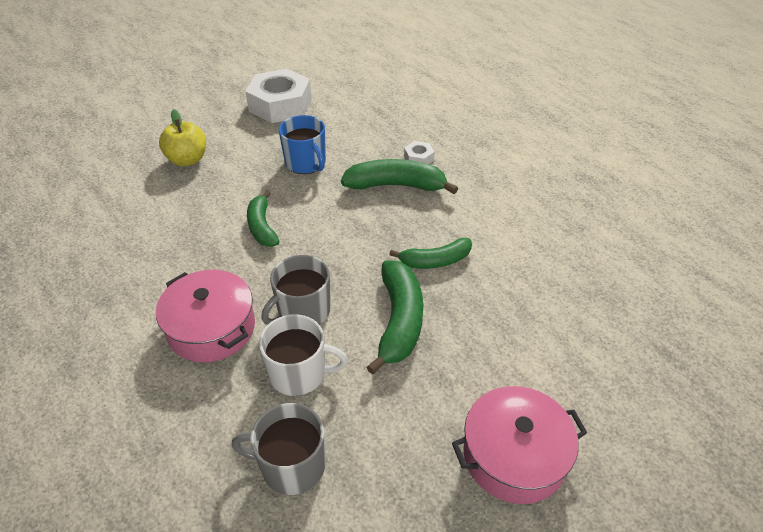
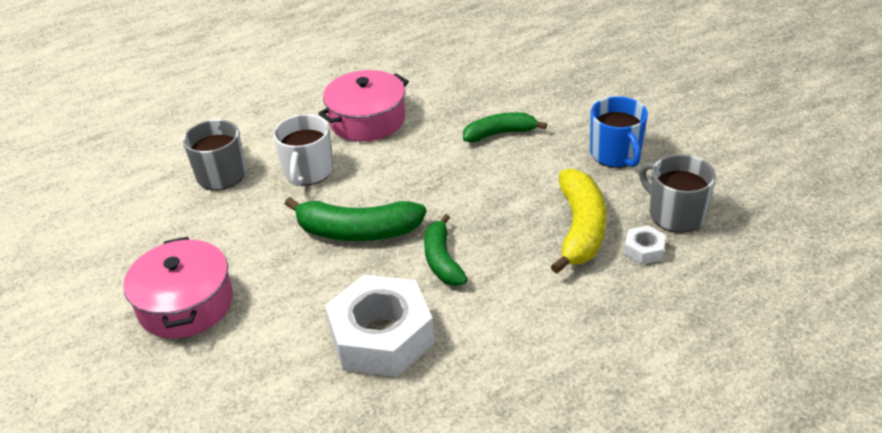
camera: 95 degrees right, 5 degrees down
yellow apple [159,109,206,166] -> none
white nut [245,69,312,123] -> white nut moved to [325,275,435,377]
grey mug [261,255,330,325] -> grey mug moved to [639,154,716,233]
blue mug [279,115,326,174] -> blue mug turned 75 degrees counterclockwise [590,96,648,168]
green banana [341,159,458,194] -> yellow banana [551,168,606,274]

